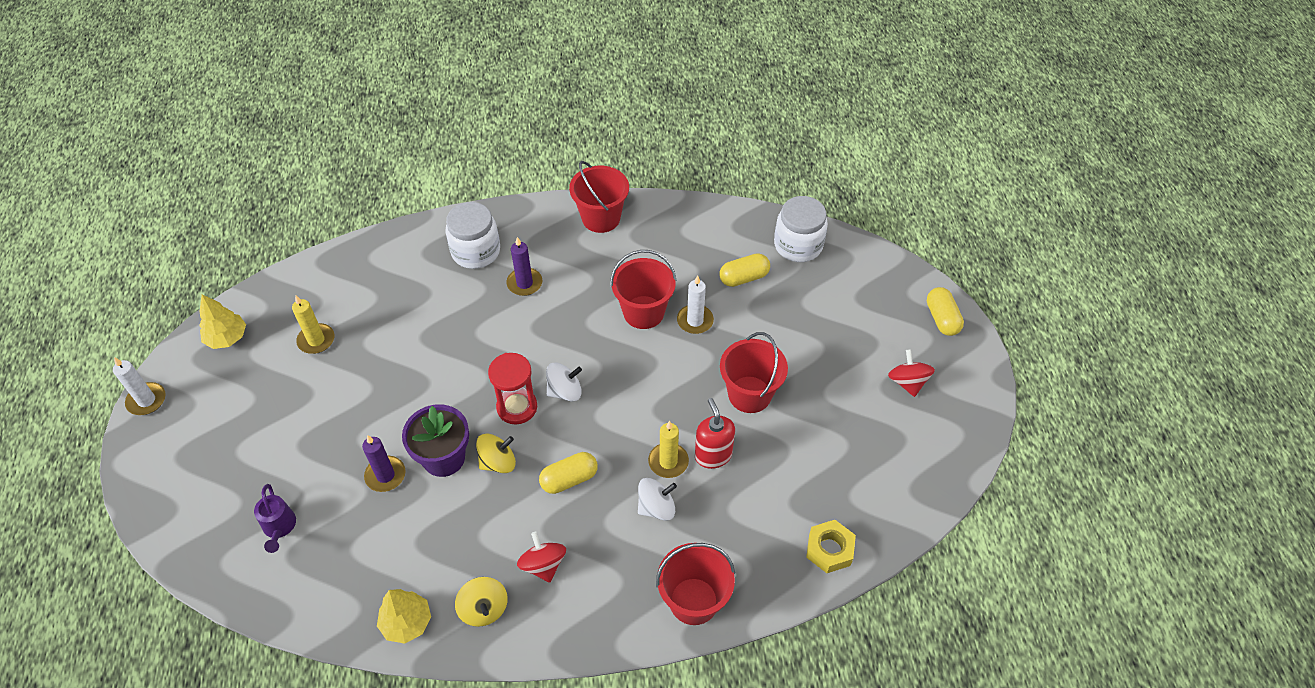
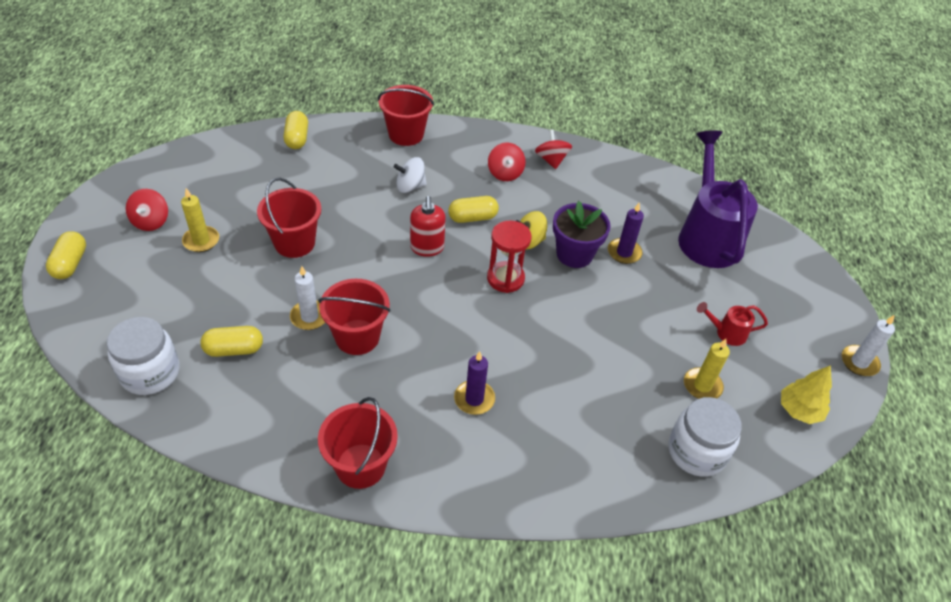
camera: 170 degrees left, 5 degrees down
purple watering can [254,484,296,553] -> purple watering can [678,130,758,268], size x2.32
yellow tree [377,589,431,644] -> none
white jar [445,202,500,269] -> white jar moved to [669,397,742,477]
yellow spinning top [455,577,508,627] -> red spinning top [535,129,572,169]
white spinning top [546,363,582,402] -> none
yellow candle [648,421,689,478] -> yellow candle moved to [181,188,219,252]
red soap dispenser [695,398,735,469] -> red soap dispenser moved to [410,196,446,257]
yellow nut [806,520,856,573] -> yellow capsule [284,111,308,149]
none -> red watering can [697,302,768,346]

